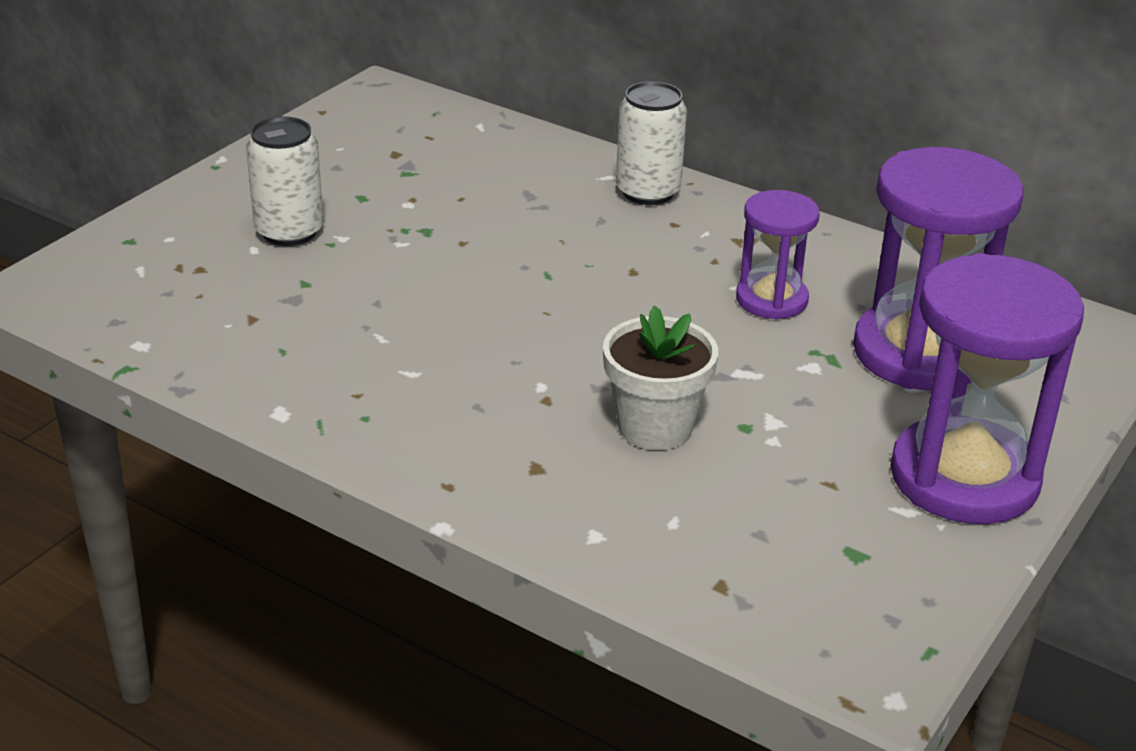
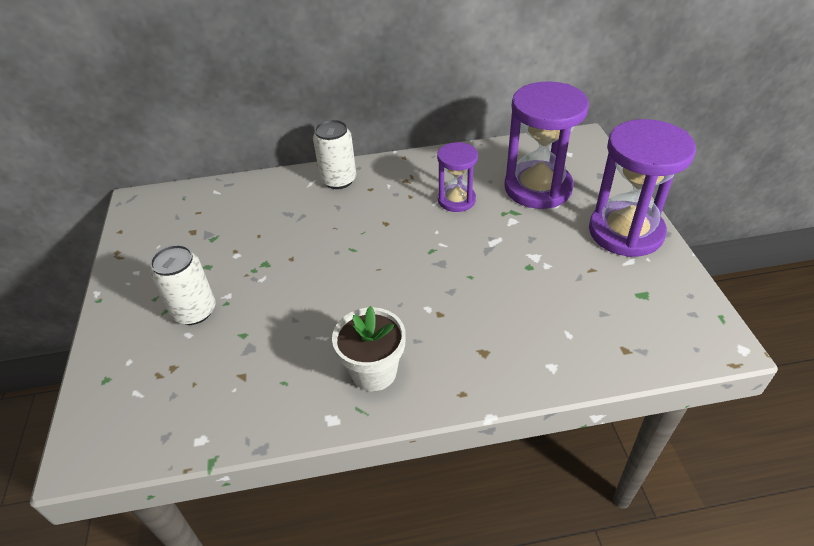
camera: 40 degrees left, 10 degrees up
white flower pot [603,306,718,450] -> white flower pot moved to [332,306,406,391]

